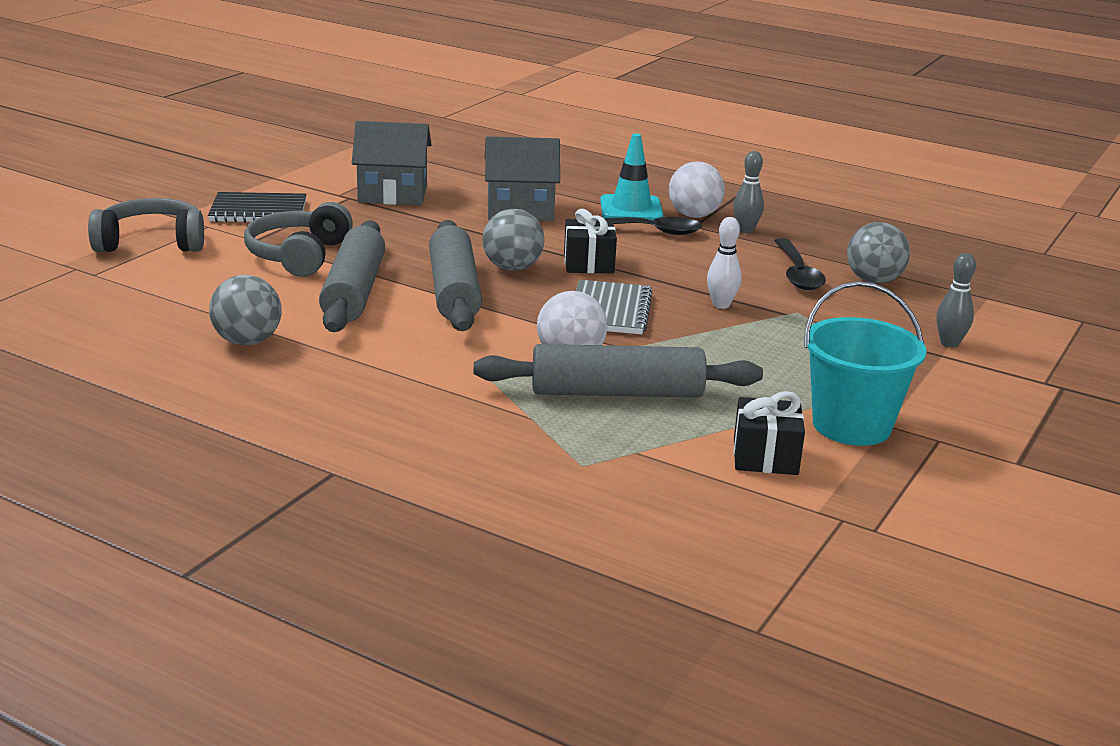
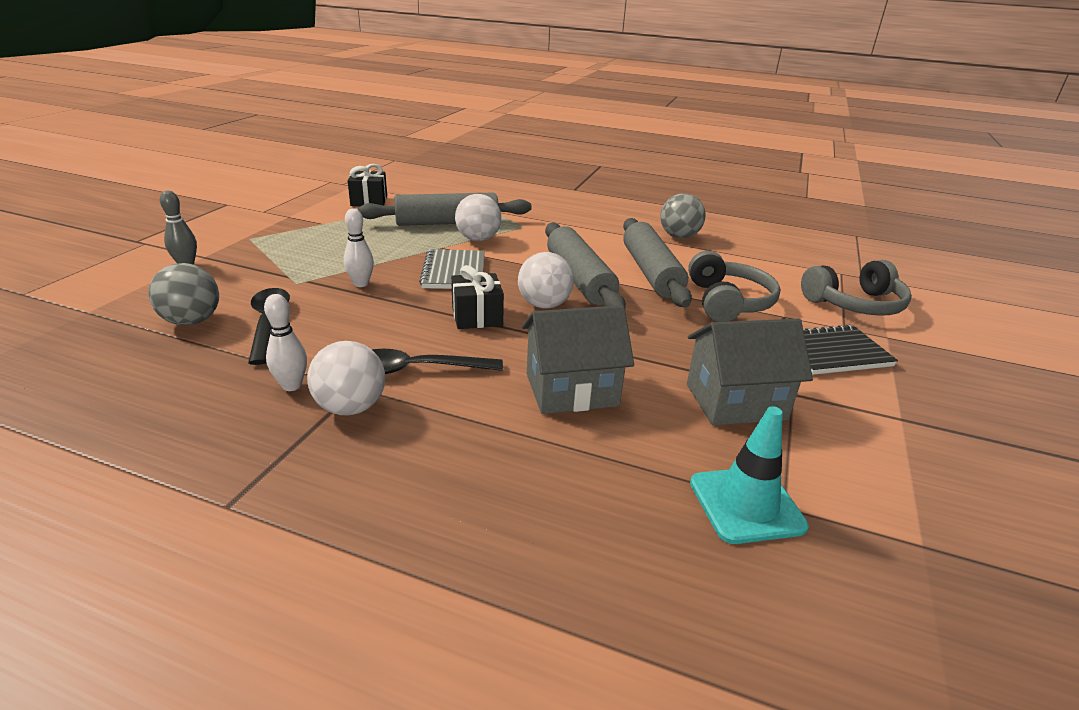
camera: 170 degrees right, 5 degrees up
grey ball [482,209,545,271] -> white ball [518,252,574,309]
turquoise traffic cone [600,133,663,220] -> turquoise traffic cone moved to [690,406,809,544]
grey bowling pin [733,151,764,233] -> white bowling pin [264,294,307,391]
turquoise bucket [804,281,927,446] -> none

